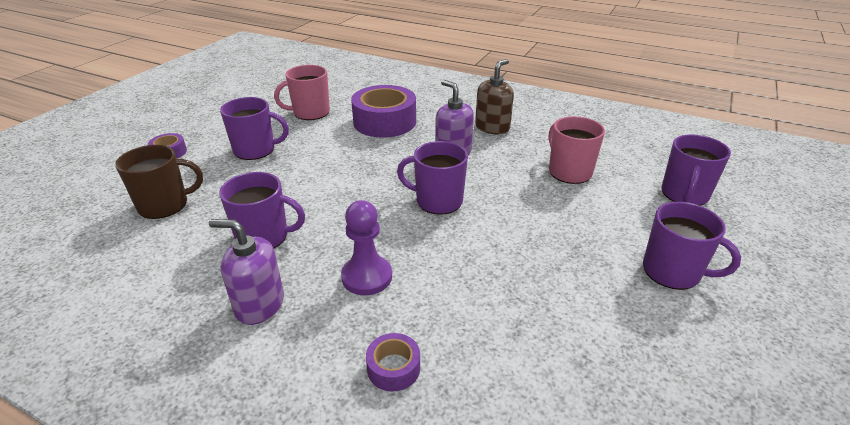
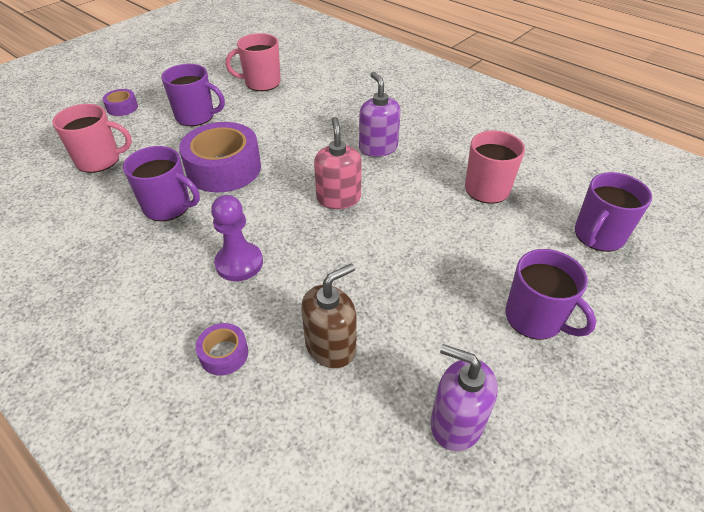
camera: 15 degrees right, 10 degrees up
brown mug [115,145,203,219] -> pink mug [52,104,132,173]
purple soap dispenser [209,219,284,325] -> purple soap dispenser moved to [431,344,498,451]
purple tape [351,85,416,138] -> purple tape moved to [179,122,261,192]
purple mug [397,141,468,215] -> pink soap dispenser [314,117,362,209]
brown soap dispenser [475,59,514,134] -> brown soap dispenser moved to [301,263,357,368]

